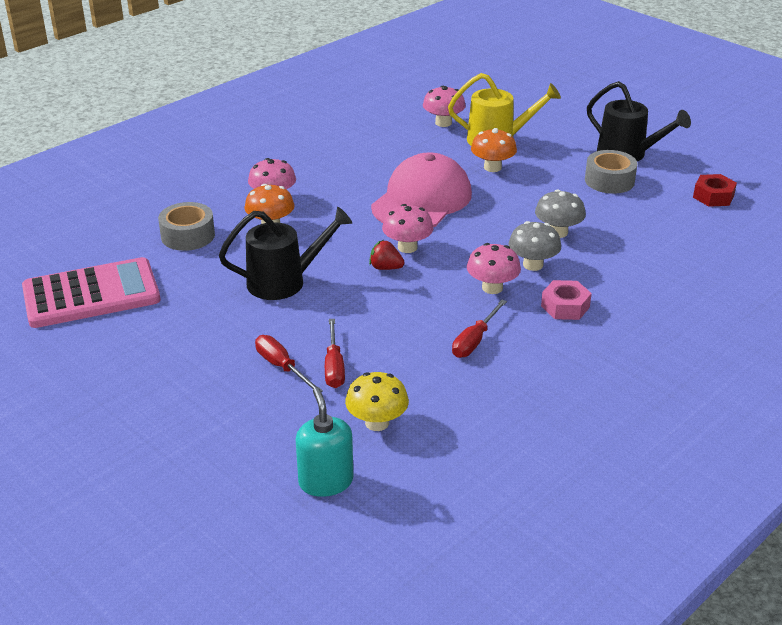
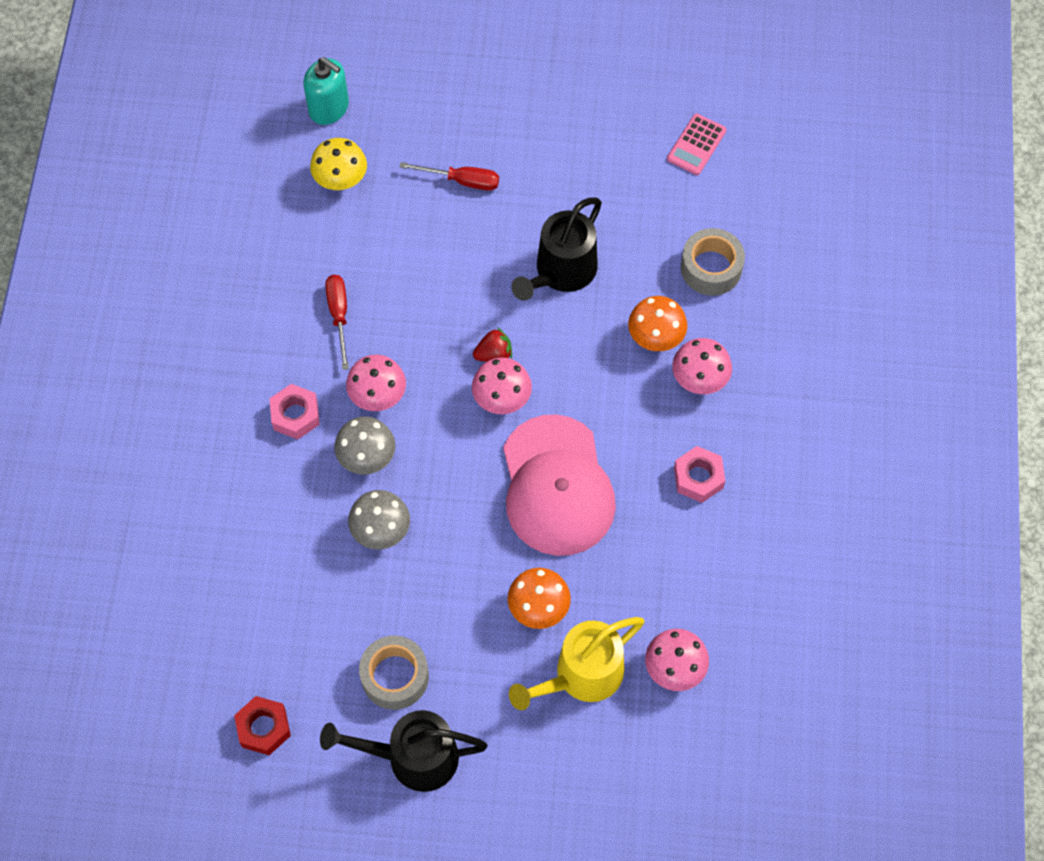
camera: 140 degrees right, 30 degrees up
pink calculator [22,257,161,328] -> pink calculator [667,114,727,175], size x0.47
red screwdriver [325,319,345,388] -> none
none -> pink nut [674,446,725,503]

